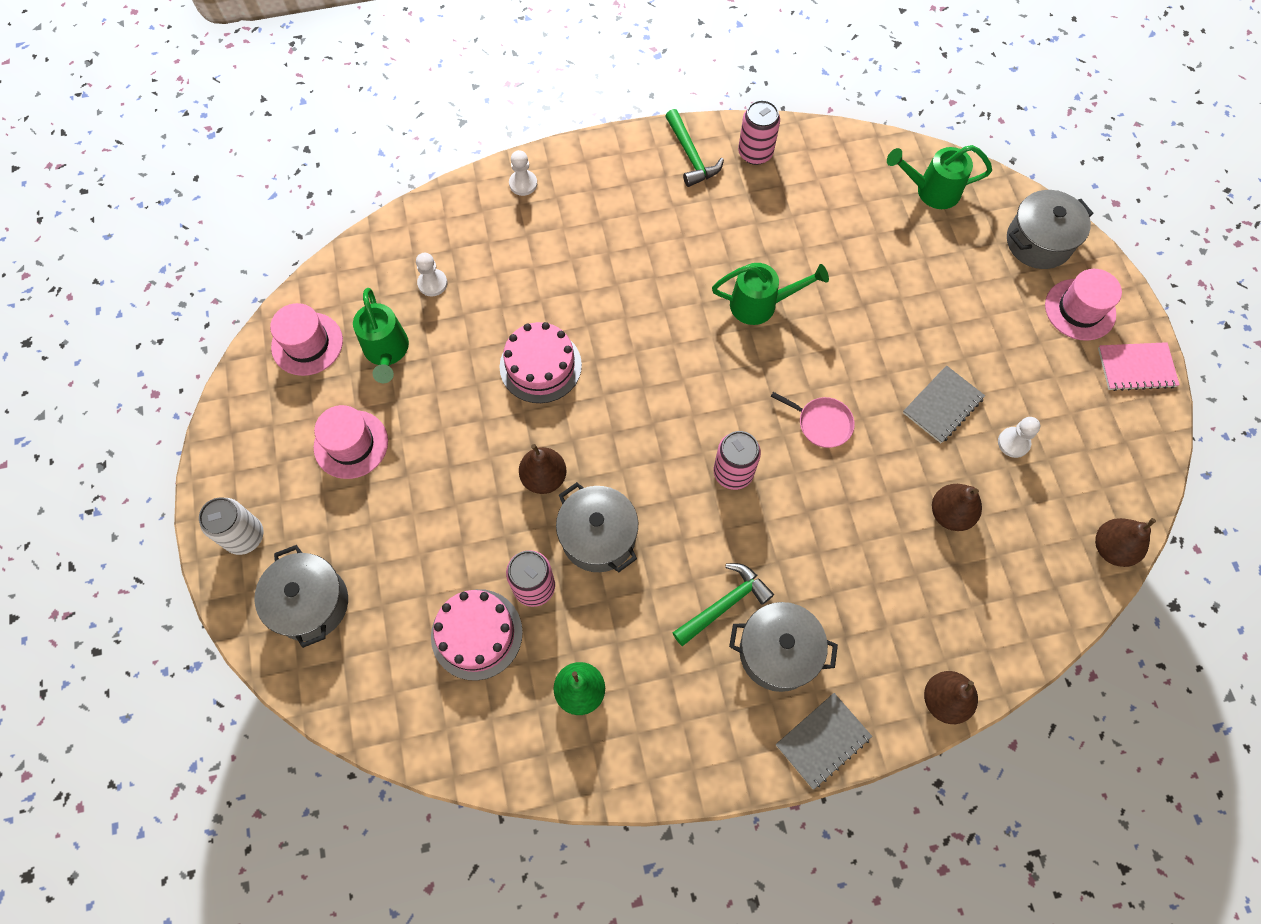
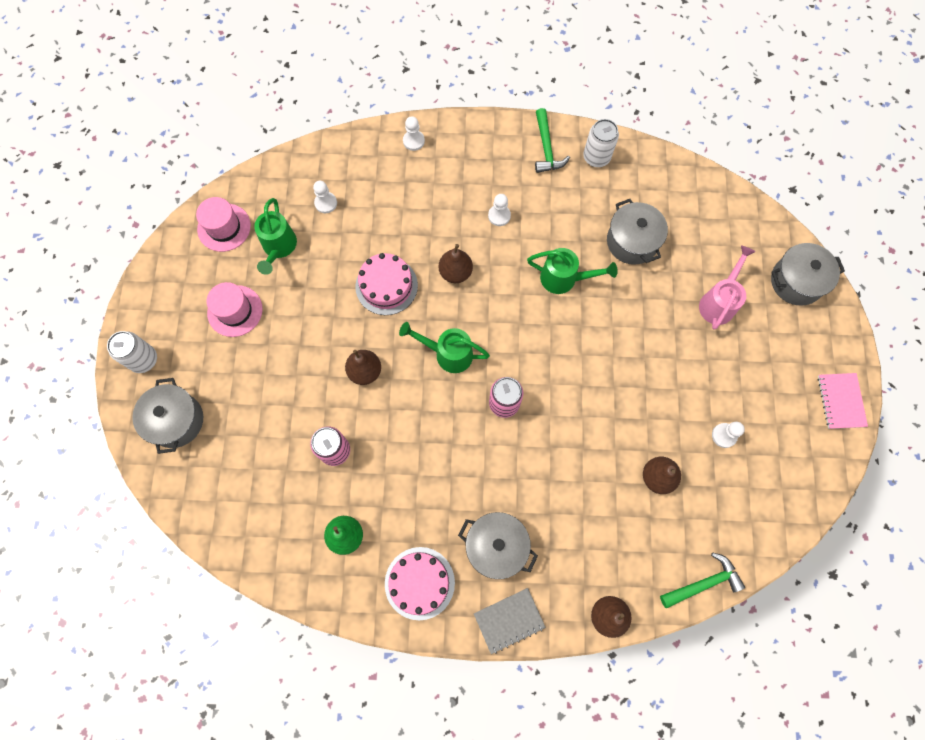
camera: 15 degrees right, 5 degrees up
pink cake [431,589,523,681] -> pink cake moved to [385,547,455,620]
grey pot [556,482,638,572] -> grey pot moved to [607,199,668,265]
green hammer [672,563,774,646] -> green hammer moved to [660,553,745,609]
pink can [738,100,780,165] -> white can [583,119,619,167]
pink pan [771,392,855,448] -> none
green watering can [887,145,992,209] -> green watering can moved to [399,322,490,373]
grey notebook [903,365,985,443] -> none
pink hat [1045,269,1122,341] -> none
brown pear [1095,518,1156,567] -> brown pear moved to [439,244,473,283]
pink notebook [1098,342,1180,391] -> pink notebook turned 75 degrees clockwise [818,373,868,429]
none -> white pawn [488,194,511,226]
none -> pink watering can [699,246,756,330]

